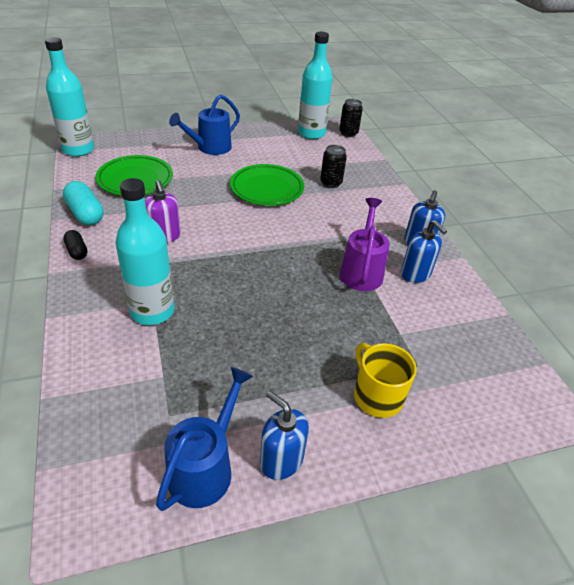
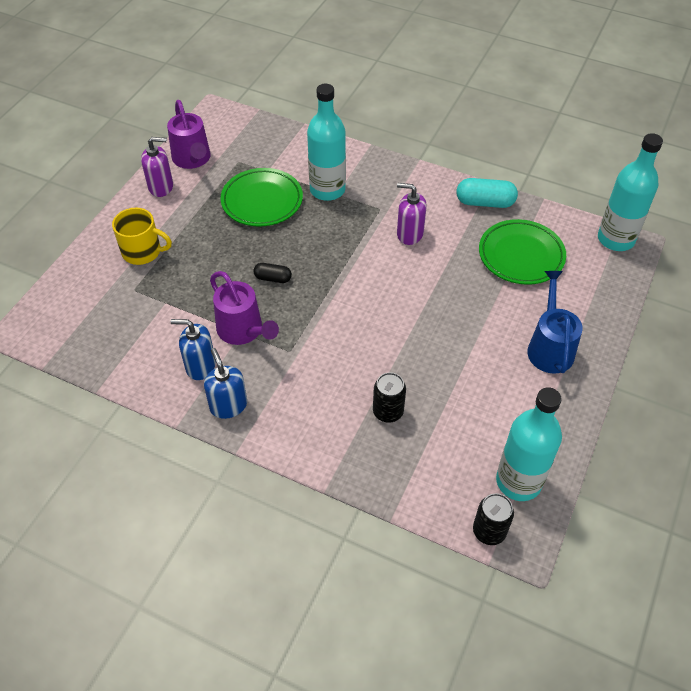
camera: 135 degrees right, 10 degrees up
black capsule [63,230,87,260] -> black capsule moved to [253,263,292,283]
blue watering can [156,367,253,511] -> purple watering can [167,100,211,169]
green plate [230,164,304,206] -> green plate moved to [220,168,303,227]
blue soap dispenser [260,391,309,480] -> purple soap dispenser [141,137,173,197]

